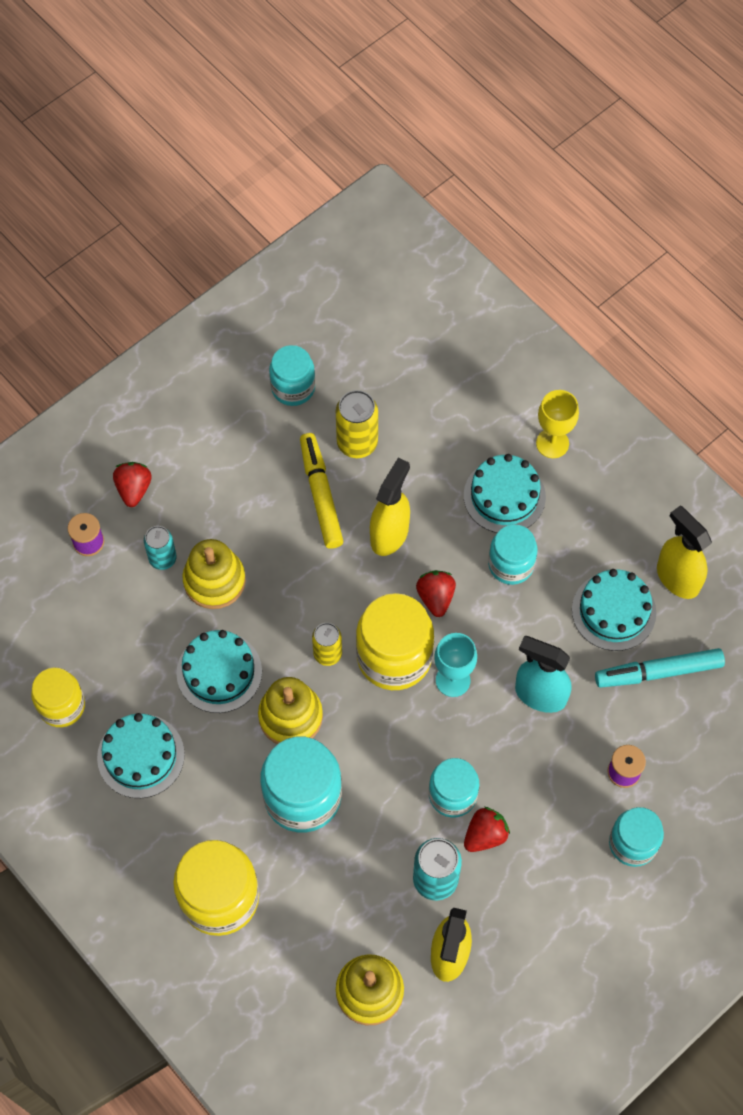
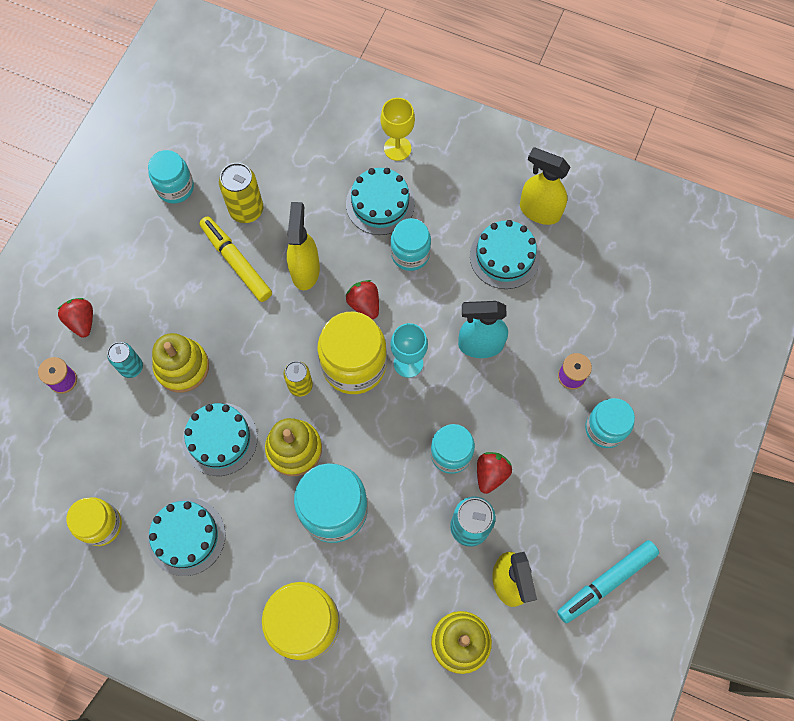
camera: 25 degrees left, 5 degrees up
turquoise marker [595,648,725,688] -> turquoise marker moved to [557,540,659,623]

